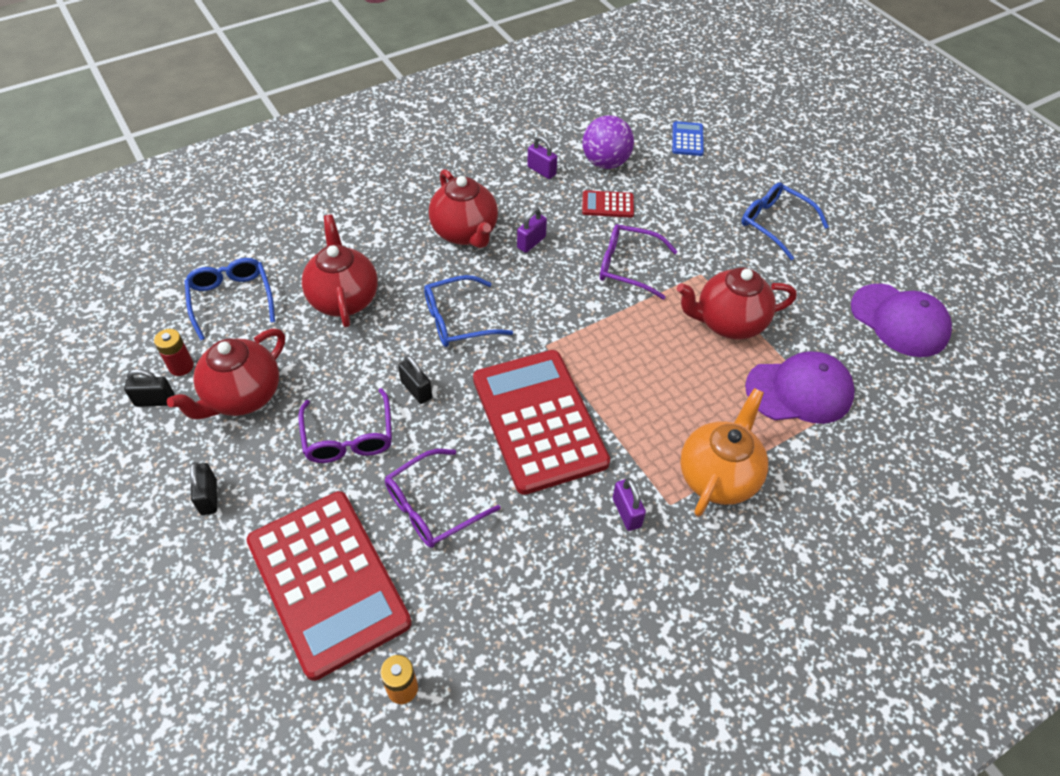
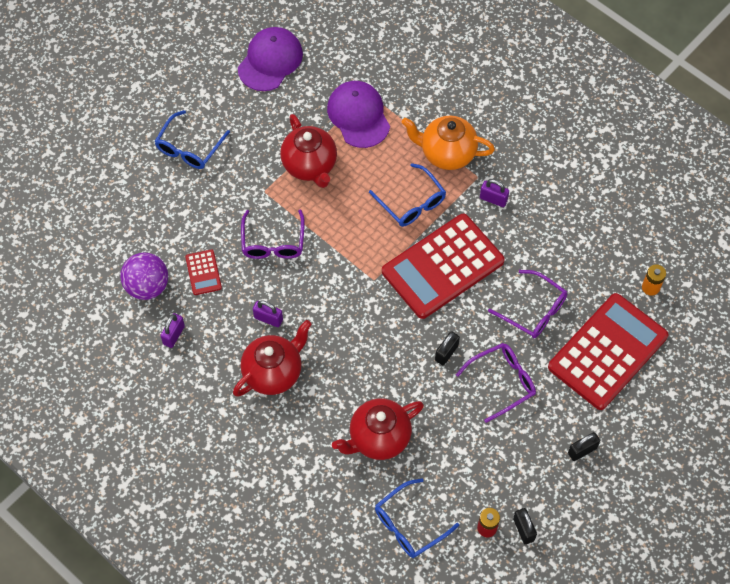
camera: 105 degrees left, 10 degrees up
red teapot [167,328,285,419] -> none
blue glasses [424,275,513,347] -> blue glasses moved to [369,163,446,227]
purple padlock [613,478,646,531] -> purple padlock turned 60 degrees clockwise [480,179,509,207]
blue calculator [672,121,704,156] -> none

